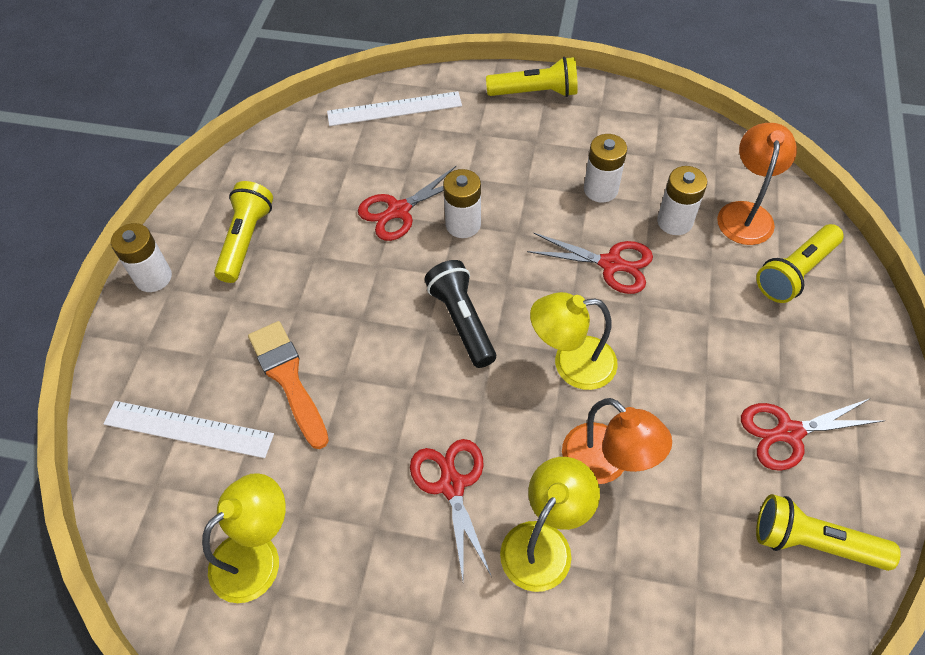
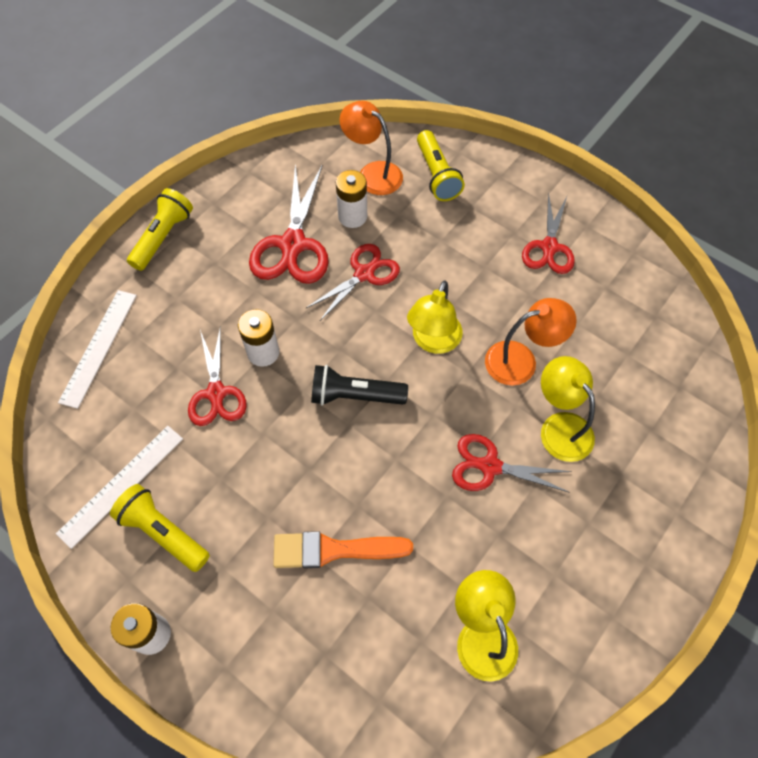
camera: 65 degrees left, 5 degrees up
white ruler [104,401,274,458] -> white ruler moved to [56,426,183,549]
white battery [584,134,627,202] -> red scissors [249,164,329,284]
yellow flashlight [756,494,901,571] -> none

